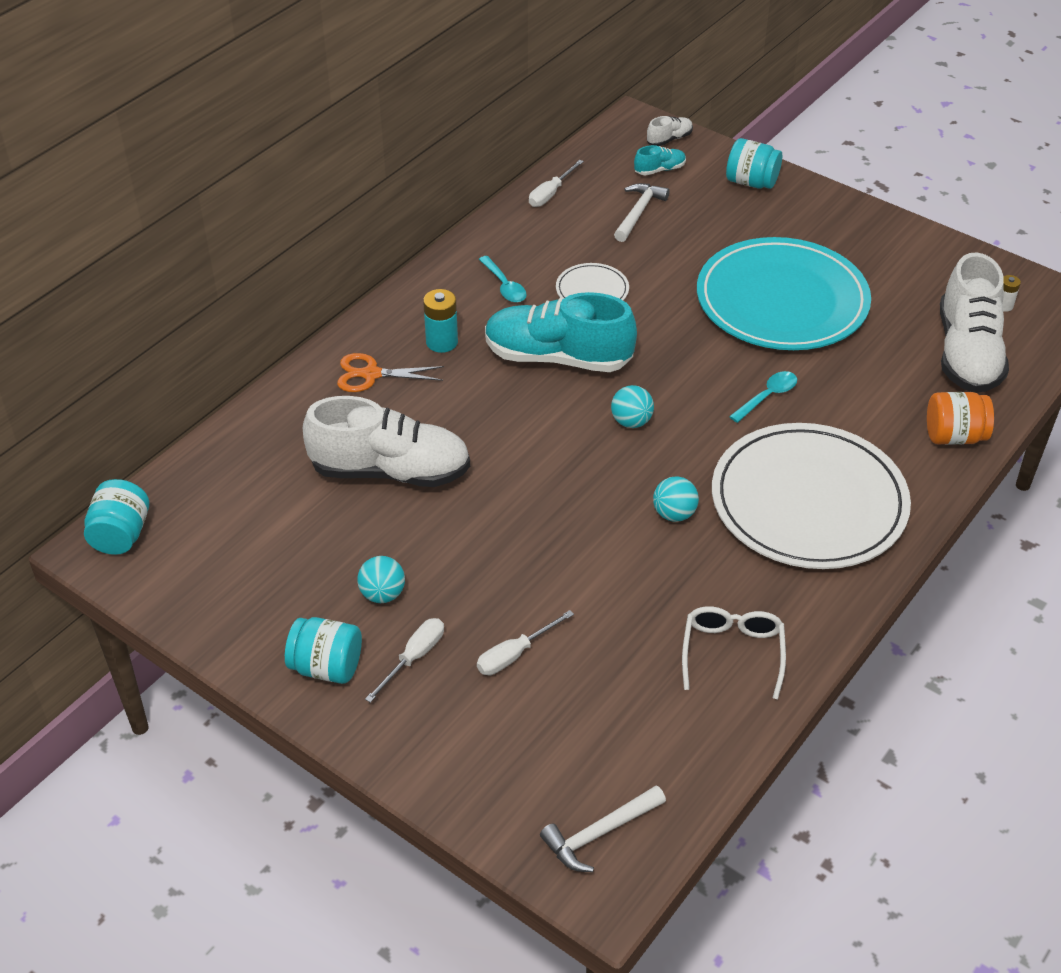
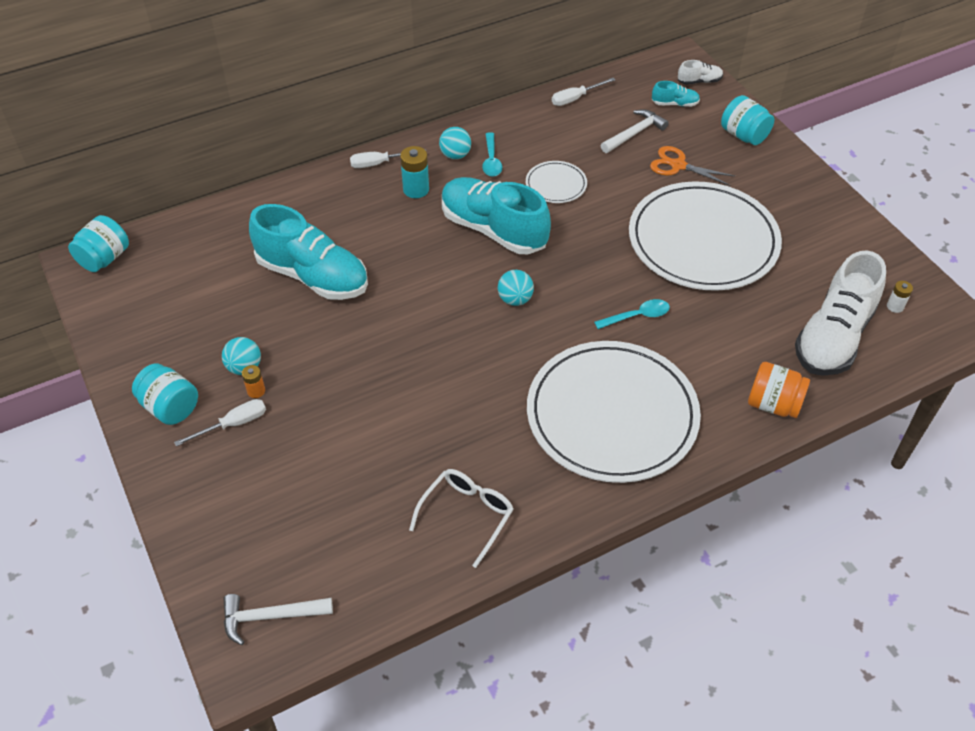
camera: 25 degrees right, 5 degrees up
white shoe [303,396,470,487] -> turquoise shoe [249,204,368,300]
orange scissors [337,353,444,392] -> orange scissors moved to [650,146,735,186]
white screwdriver [477,610,574,675] -> white screwdriver moved to [350,149,426,168]
turquoise ball [653,476,699,522] -> turquoise ball moved to [439,127,471,159]
turquoise plate [697,237,871,350] -> white plate [629,181,782,291]
none -> orange battery [242,365,265,398]

